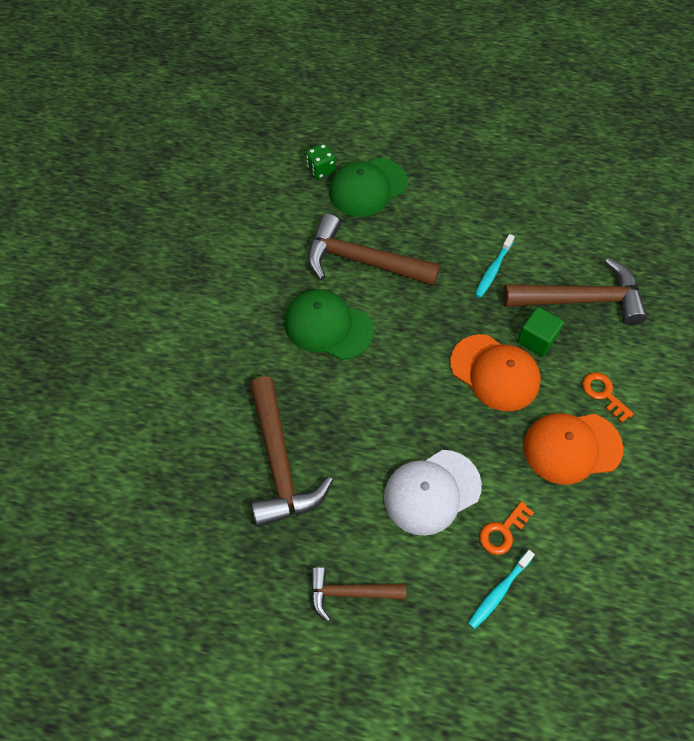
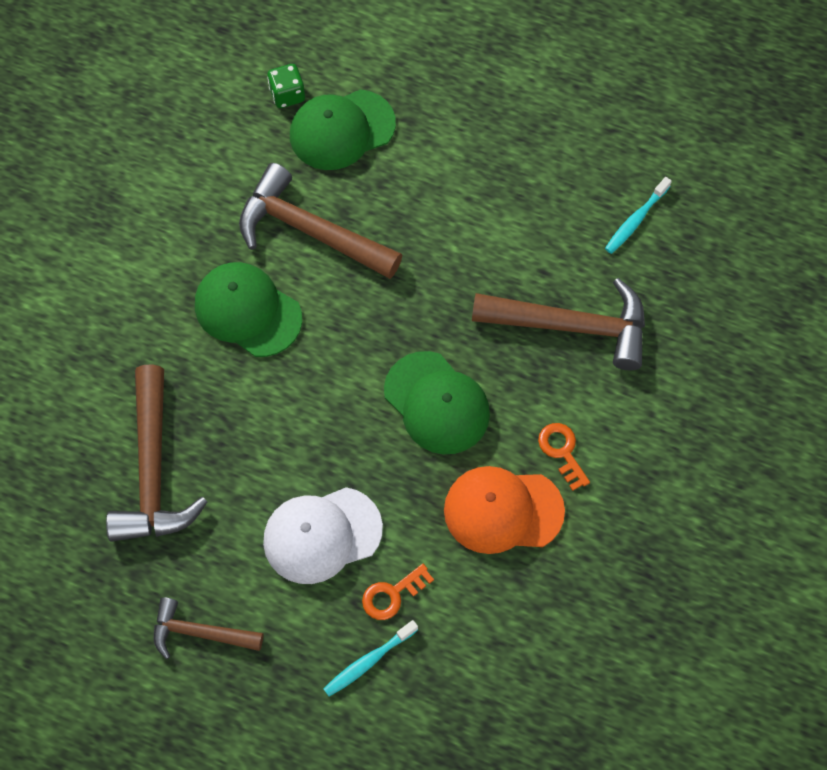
camera: 10 degrees right, 5 degrees up
orange cap [450,334,541,411] -> green cap [384,351,490,454]
turquoise toothbrush [475,234,515,298] -> turquoise toothbrush moved to [605,177,672,254]
green cube [517,307,564,357] -> none

